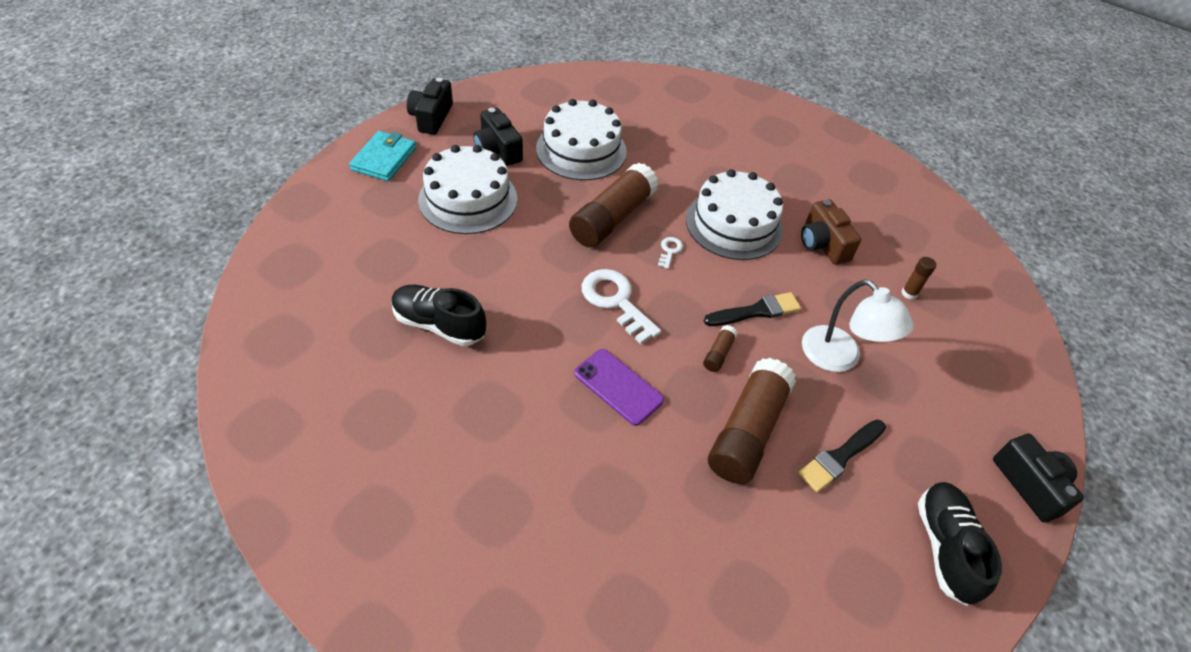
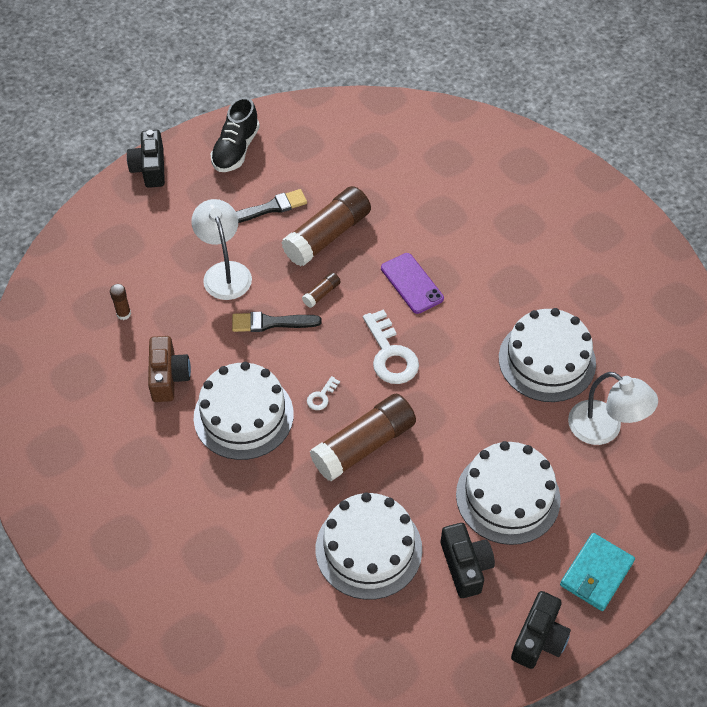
camera: 160 degrees left, 5 degrees up
black shoe [392,285,486,346] -> white cake [499,308,596,402]
none -> white lamp [568,372,658,445]

